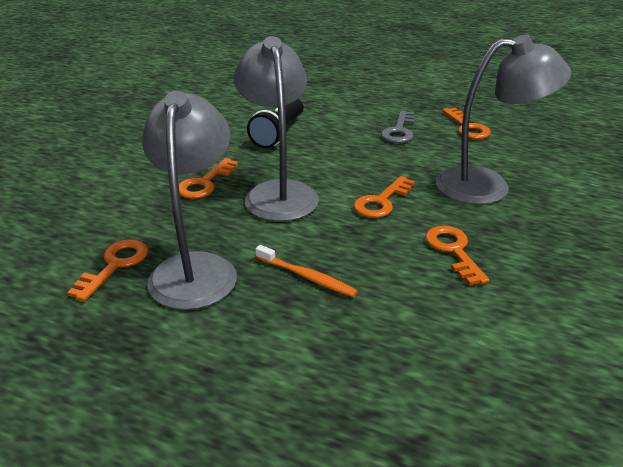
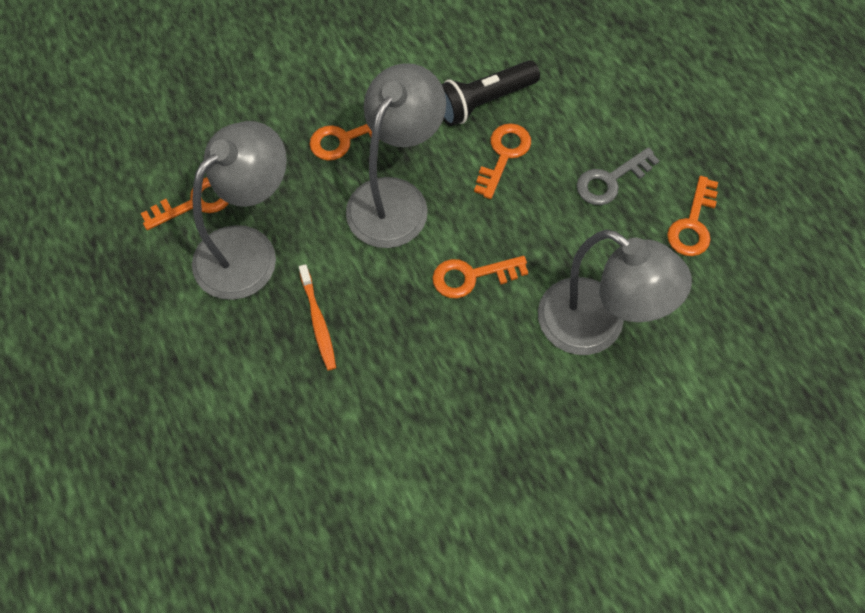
camera: 40 degrees right, 30 degrees up
orange key [425,226,489,285] -> orange key moved to [474,123,531,199]

